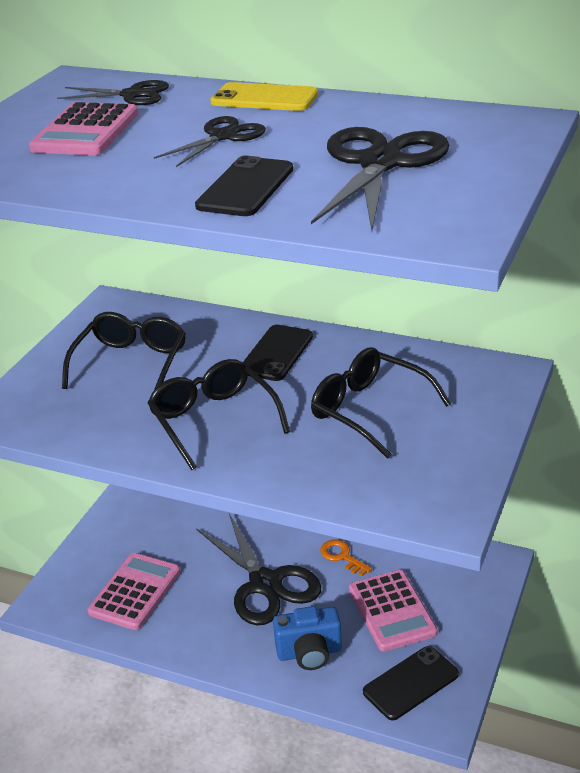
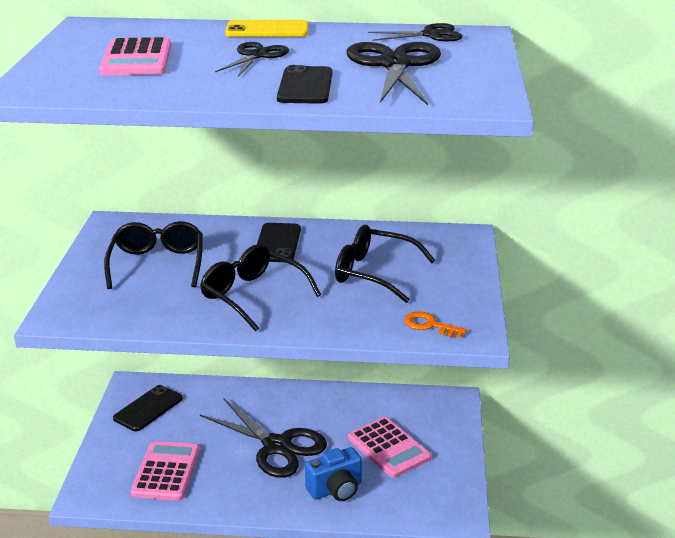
camera: 20 degrees left, 5 degrees down
black scissors [57,80,169,105] -> black scissors moved to [368,23,463,41]
orange key [320,539,372,576] -> orange key moved to [404,312,467,338]
black phone [363,646,459,720] -> black phone moved to [113,385,183,431]

